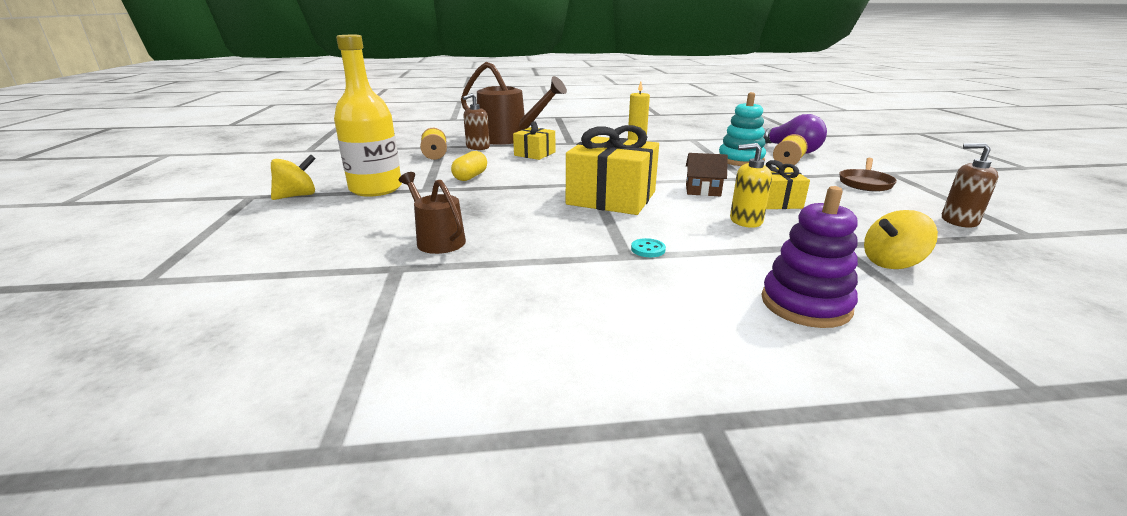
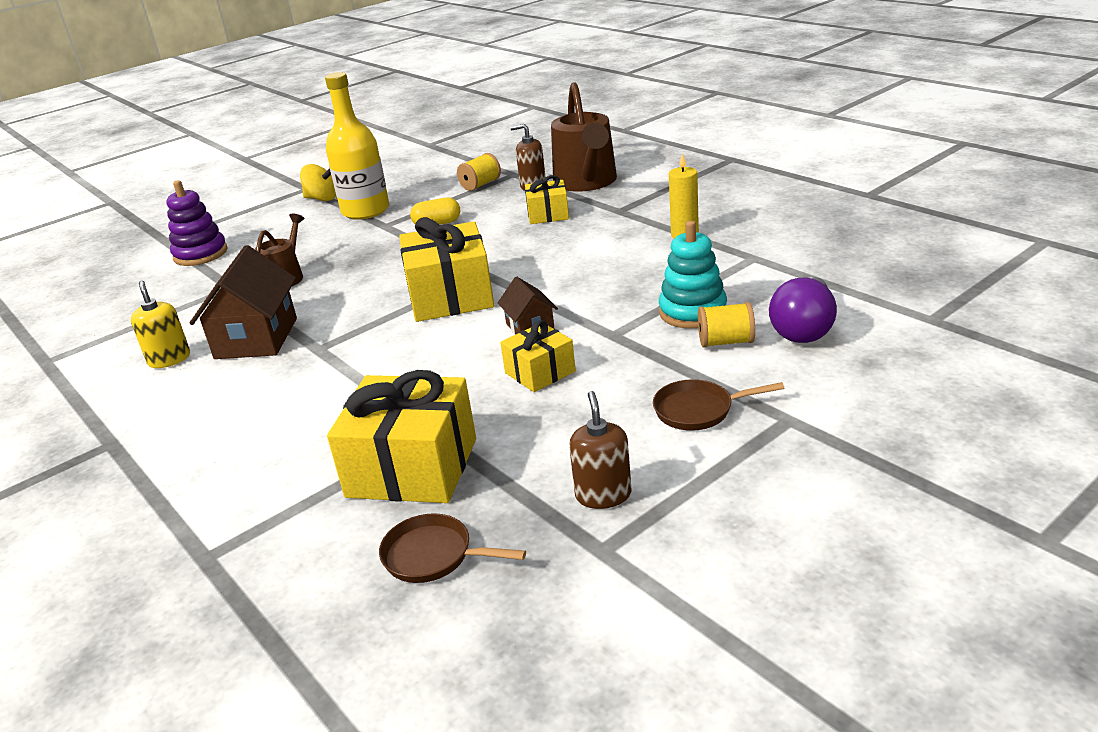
camera: 60 degrees right, 5 degrees up
turquoise button [631,238,666,257] -> none
yellow soap dispenser [730,143,772,228] -> yellow soap dispenser moved to [131,280,190,368]
purple stacking toy [761,186,858,328] -> purple stacking toy moved to [166,180,227,266]
yellow spinning top [864,210,938,269] -> yellow gift [327,370,476,503]
none -> brown house [190,245,297,359]
none -> brown pan [379,513,526,583]

